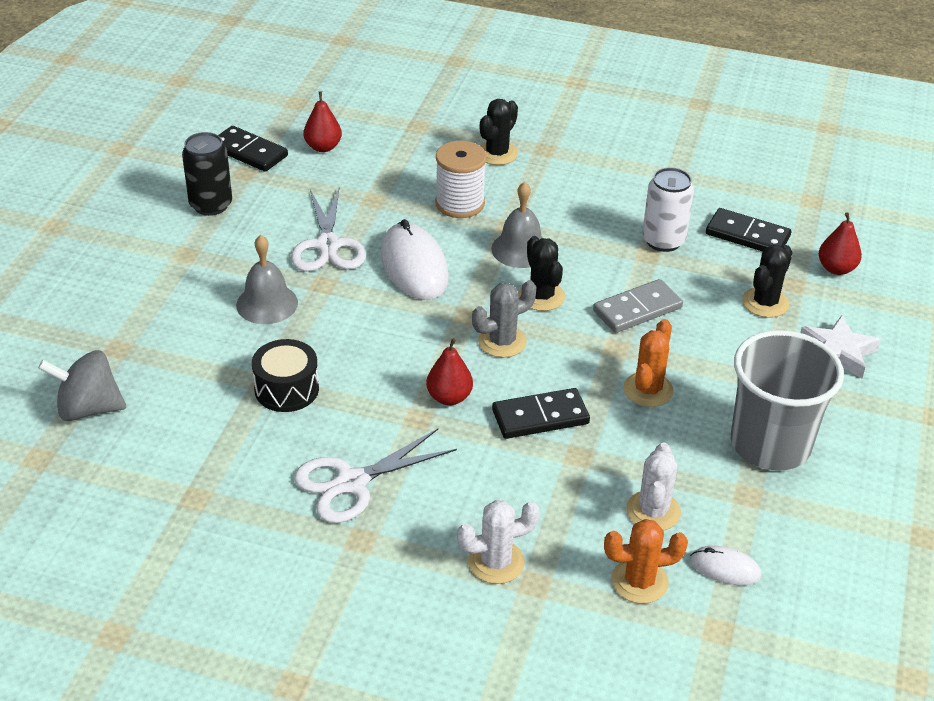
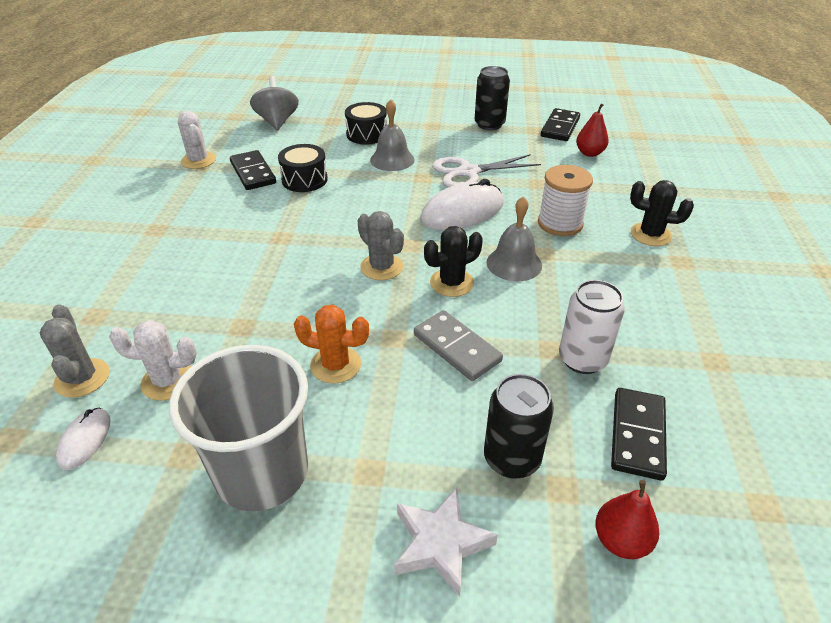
camera: 80 degrees right, 0 degrees up
white scissors [294,429,457,523] -> none
red pear [426,338,473,405] -> none
white cactus [457,500,540,584] -> white cactus moved to [178,111,216,169]
black domino [492,388,590,439] -> black domino moved to [230,150,276,190]
orange cactus [604,519,688,604] -> grey cactus [40,304,110,398]
black cactus [742,245,793,318] -> black can [484,374,554,479]
none -> black drum [345,102,387,144]

